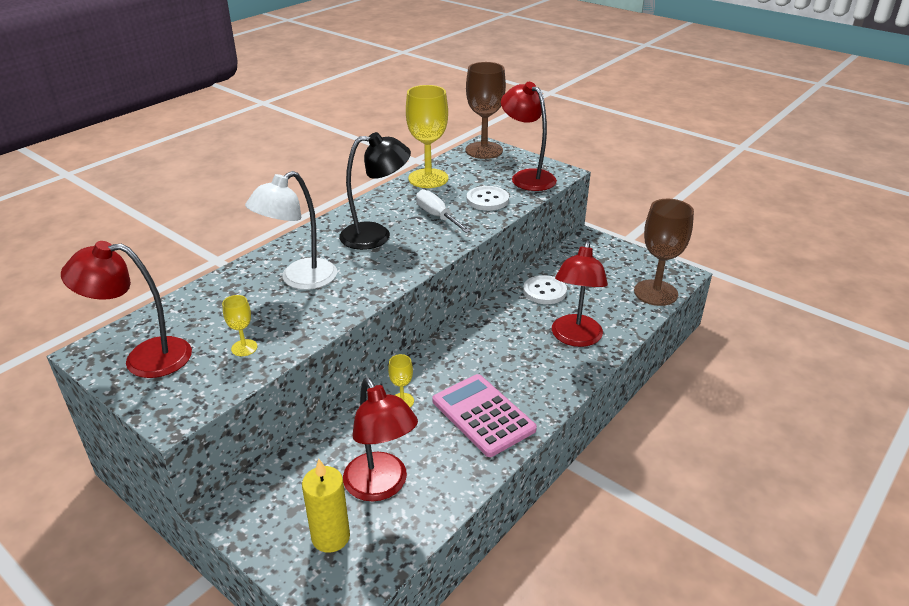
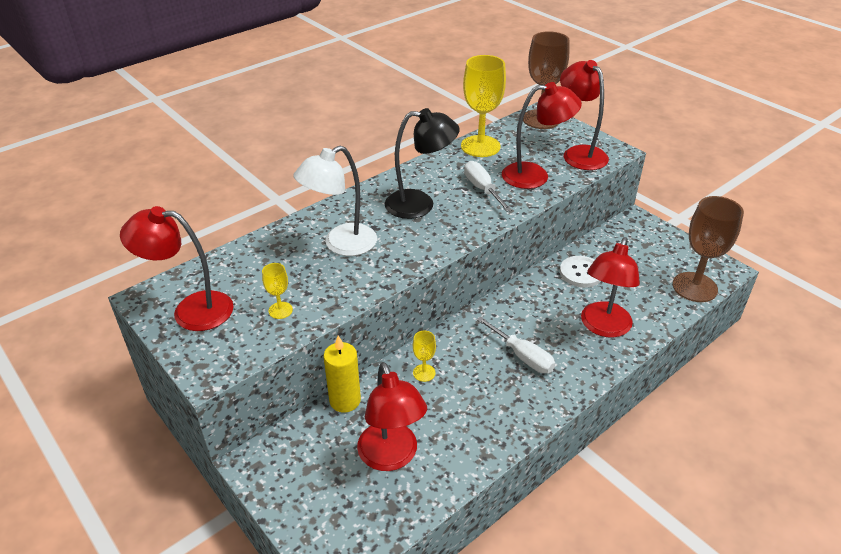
camera: 10 degrees right, 5 degrees up
yellow candle [302,459,350,553] -> yellow candle moved to [324,335,361,412]
pink calculator [433,374,537,457] -> none
white button [467,186,509,211] -> red lamp [502,82,582,189]
none -> white screwdriver [477,316,555,373]

